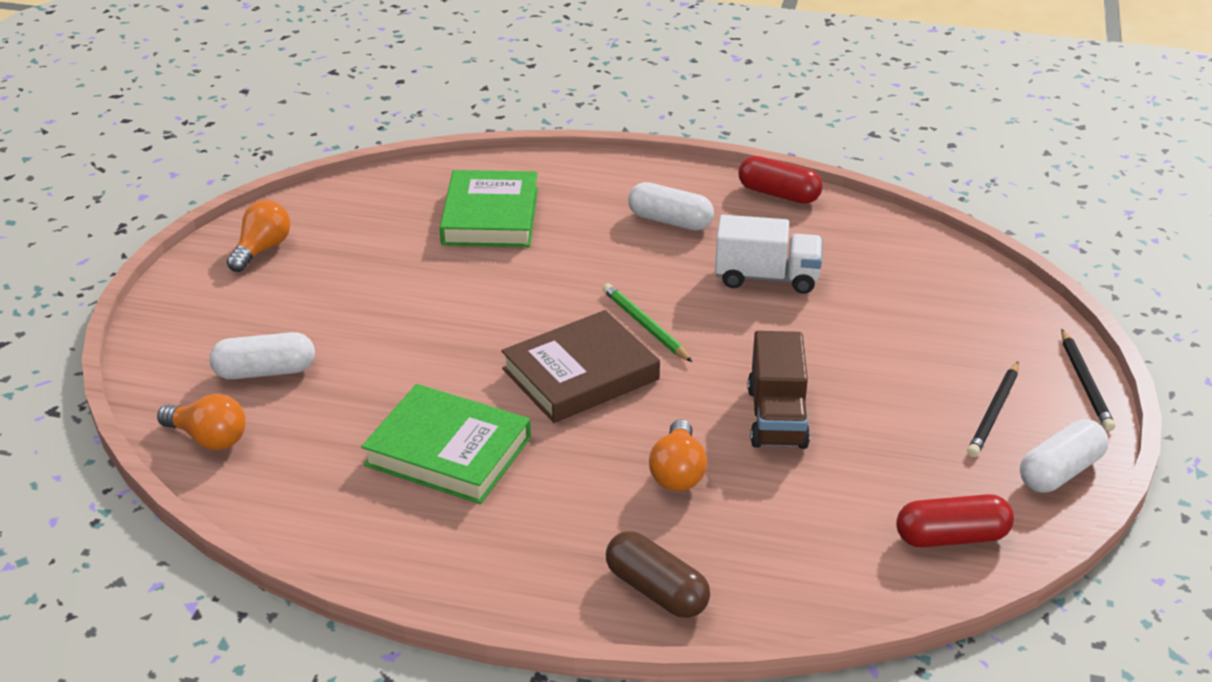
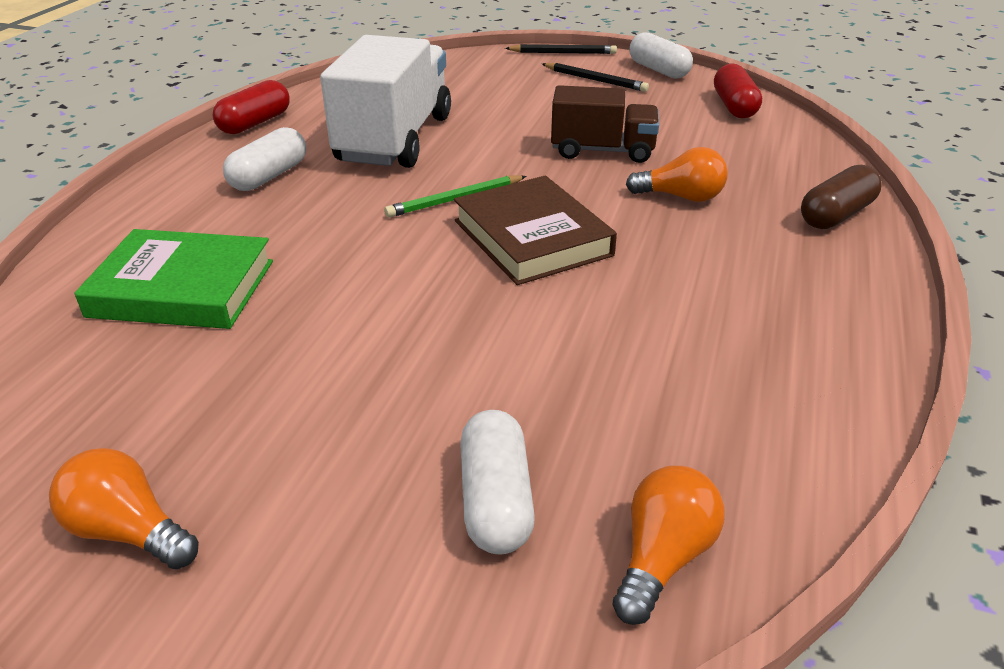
camera: 85 degrees left, 0 degrees up
green book [361,384,531,504] -> none
white truck [715,215,823,294] -> white truck [320,35,451,168], size x1.66

